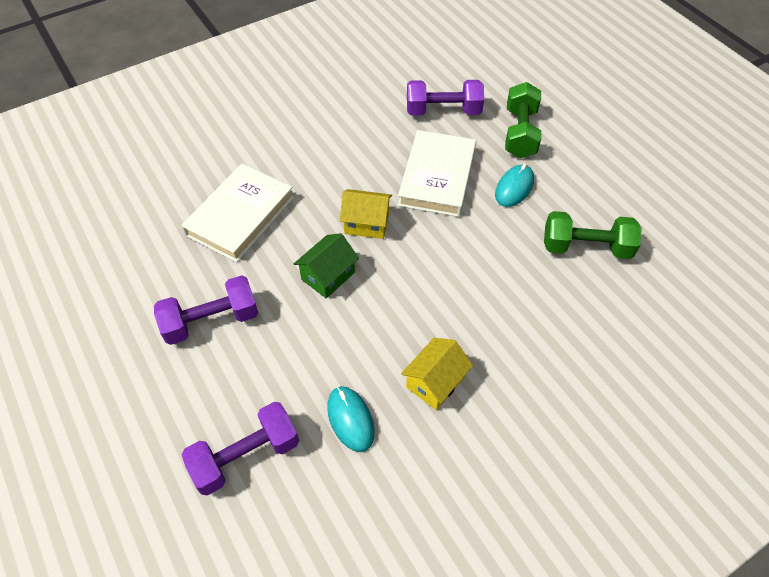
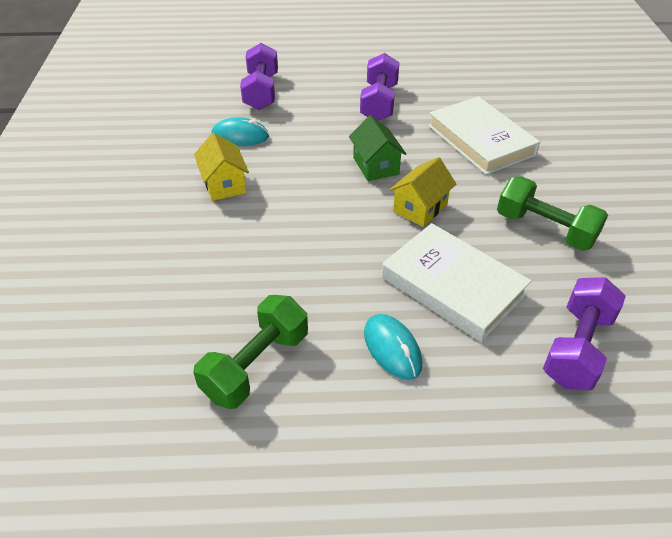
camera: 120 degrees right, 10 degrees down
green dumbbell [505,82,541,158] -> green dumbbell moved to [497,176,608,251]

